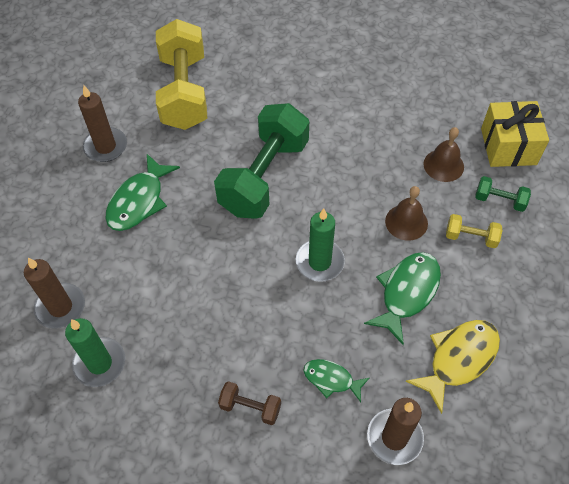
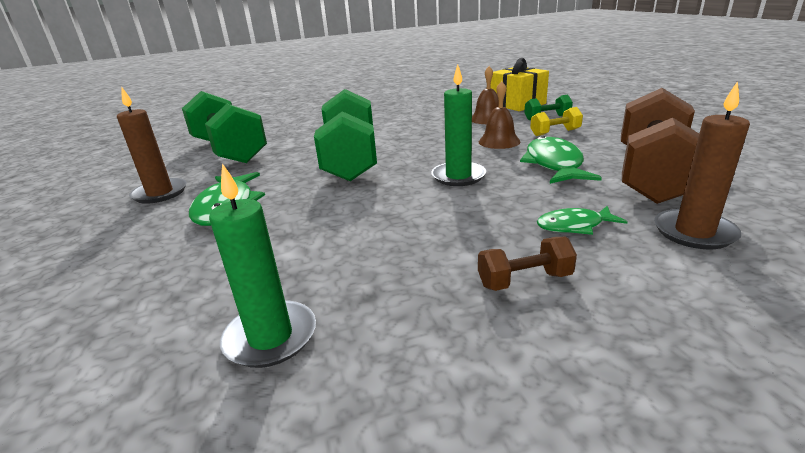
camera: 30 degrees left, 30 degrees down
brown candle [24,258,85,329] -> none
yellow dumbbell [156,19,207,130] -> green dumbbell [182,91,267,163]
yellow fish [406,320,500,414] -> brown dumbbell [621,88,699,204]

